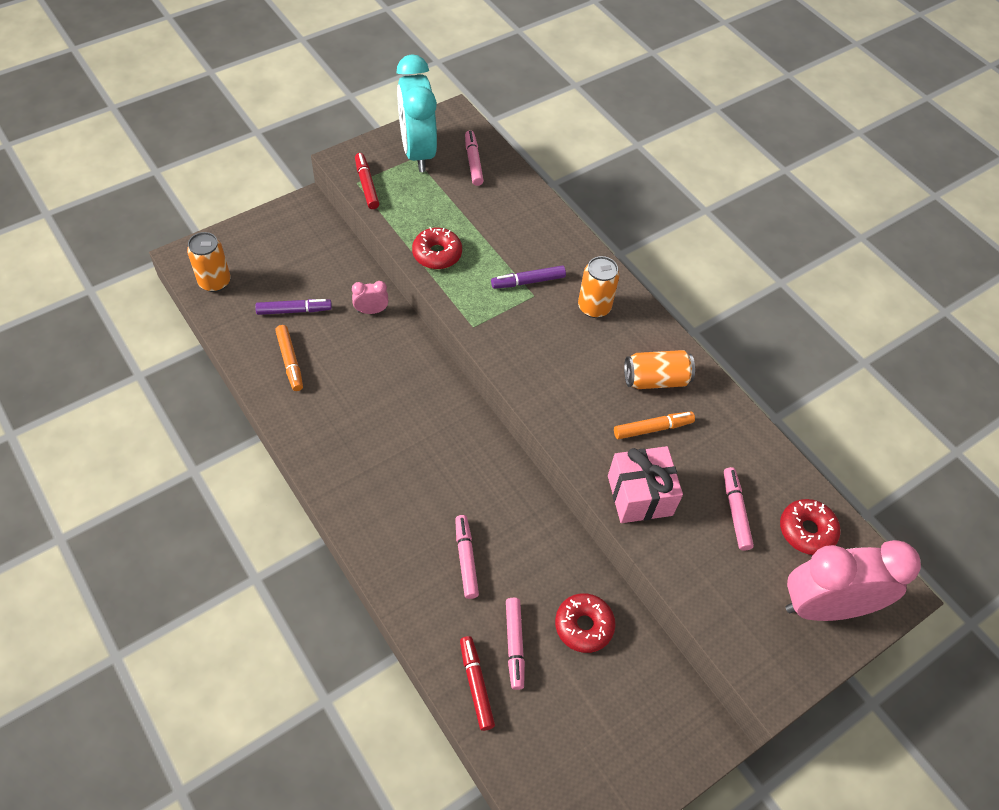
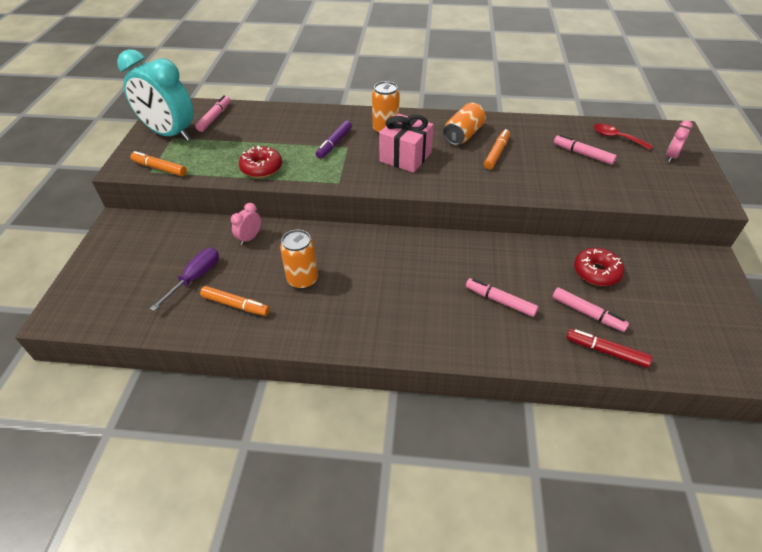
camera: 45 degrees left, 10 degrees down
orange can [187,232,231,292] -> orange can moved to [280,230,318,289]
purple marker [255,299,332,315] -> purple screwdriver [150,248,219,311]
red marker [355,153,379,209] -> orange marker [130,151,187,176]
pink marker [465,130,484,186] -> pink marker turned 75 degrees clockwise [195,95,230,132]
pink gift [608,446,683,523] -> pink gift moved to [379,114,434,173]
red donut [780,499,841,555] -> red spoon [594,124,653,150]
pink clock [786,540,921,621] -> pink clock [666,120,693,162], size x0.42

